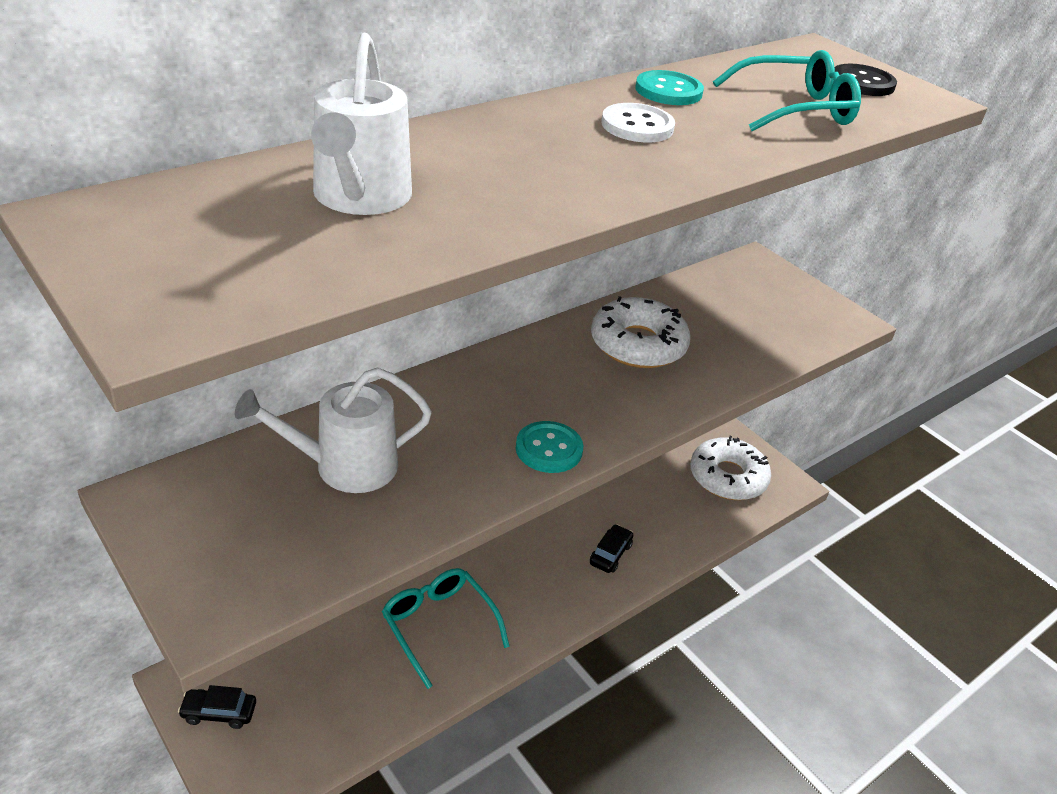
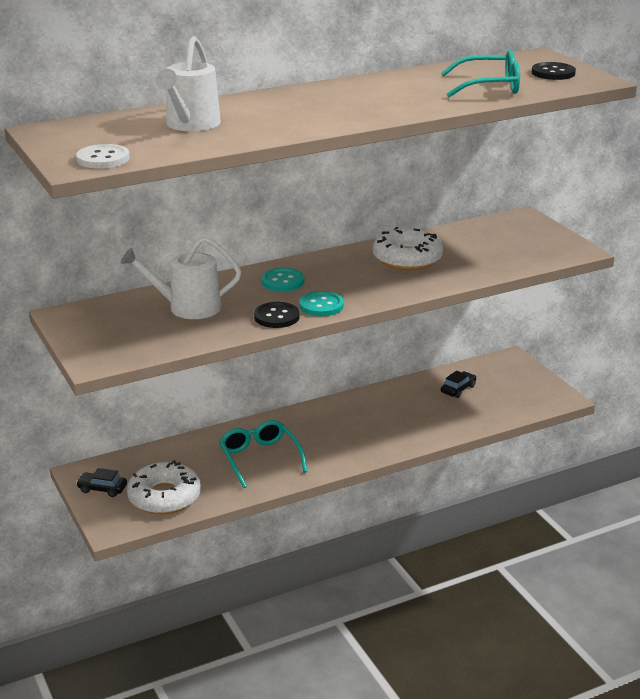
camera: 15 degrees right, 10 degrees down
black car [590,524,633,573] -> black car moved to [441,371,476,398]
white button [601,103,675,142] -> white button moved to [76,144,130,169]
turquoise button [635,70,704,105] -> turquoise button moved to [261,268,304,292]
white donut [690,436,771,500] -> white donut moved to [127,460,201,514]
none -> black button [254,302,300,328]

